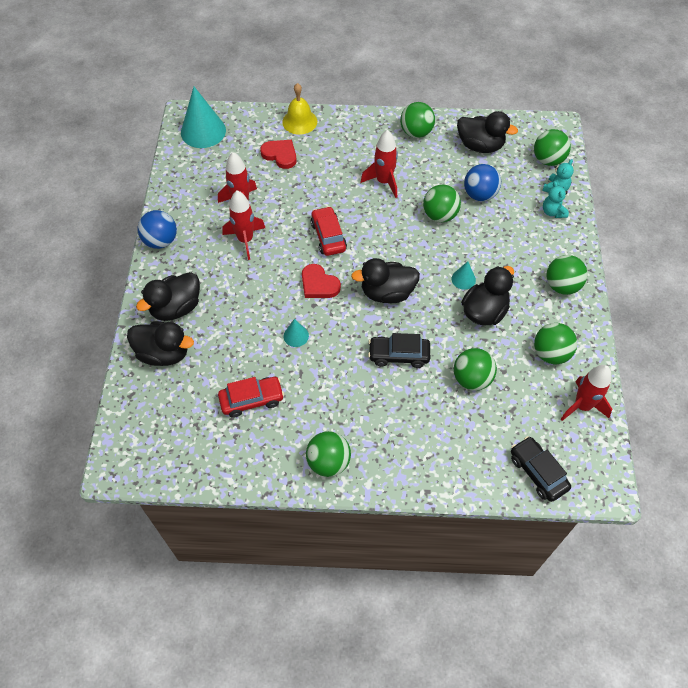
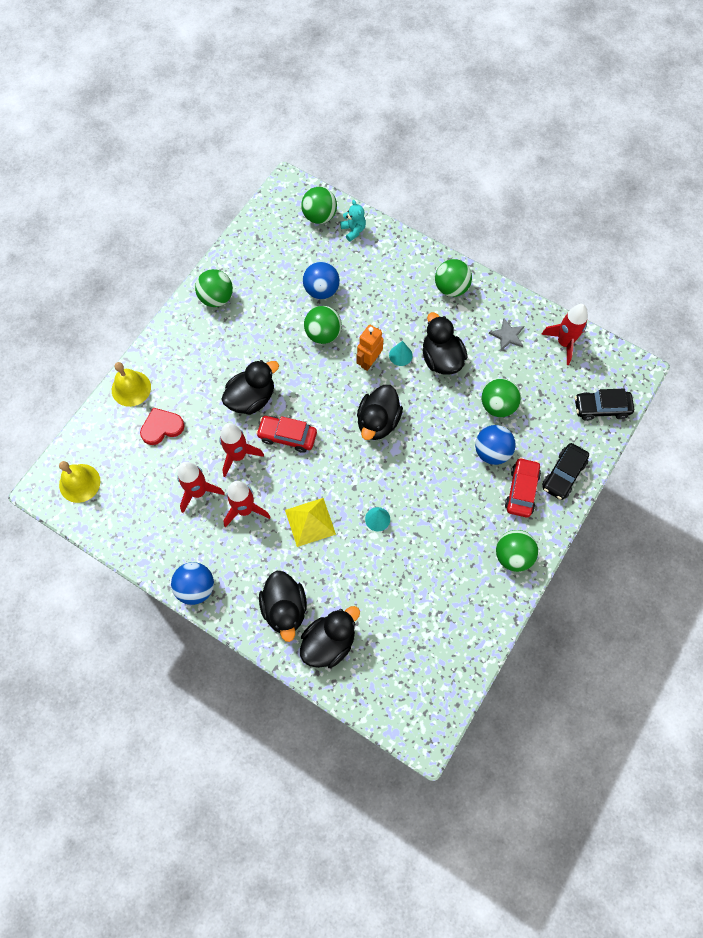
camera: 60 degrees left, 10 degrees up
turquoise cone [181,87,226,148] -> yellow bell [59,461,100,503]
red car [218,377,284,418] -> red car moved to [505,457,541,517]
red heart [302,264,341,298] -> none
red rocket [361,130,398,198] -> red rocket moved to [219,423,264,477]
black car [368,333,430,368] -> black car moved to [542,443,589,500]
black duck [457,111,518,153] -> black duck moved to [221,360,279,415]
green ball [534,323,577,364] -> grey star [489,318,524,350]
turquoise teddy bear [543,181,569,218] -> none
none -> yellow pyramid [285,498,336,547]
none -> orange robot [357,325,384,371]
none -> blue ball [475,425,516,465]

